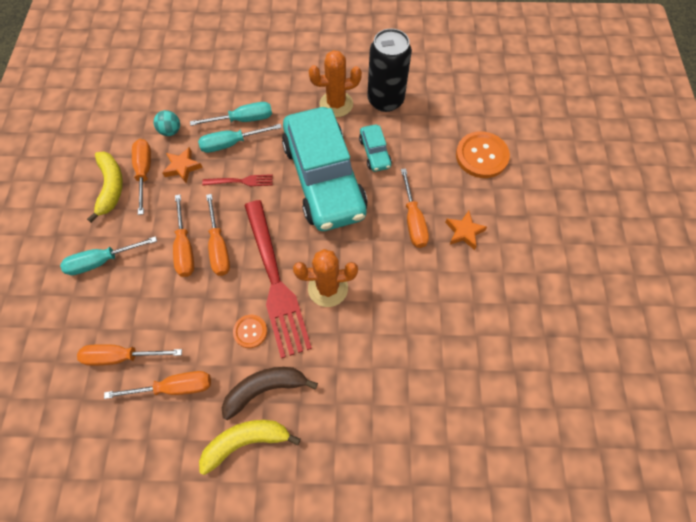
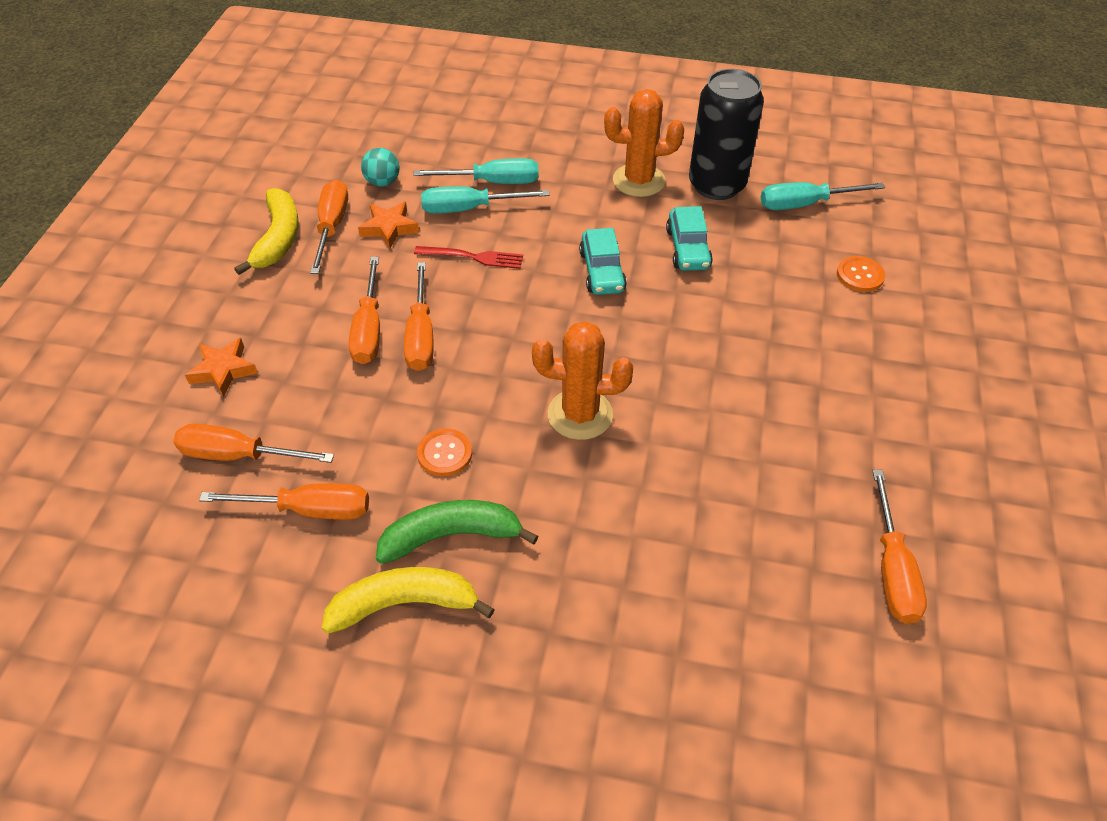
camera: 10 degrees right, 15 degrees down
turquoise screwdriver [60,236,157,275] -> turquoise screwdriver moved to [760,182,885,210]
brown banana [222,367,318,420] -> green banana [376,500,538,564]
red fork [244,200,312,358] -> none
turquoise car [282,107,367,231] -> turquoise car [579,228,627,295], size x0.40
orange screwdriver [401,168,429,248] -> orange screwdriver moved to [872,470,927,624]
orange star [445,211,487,250] -> orange star moved to [185,338,258,397]
orange button [456,131,510,178] -> orange button [837,256,885,292], size x0.55

